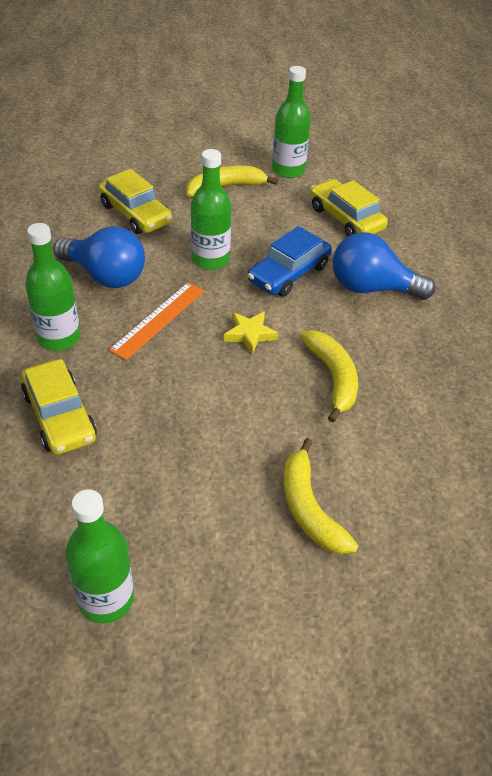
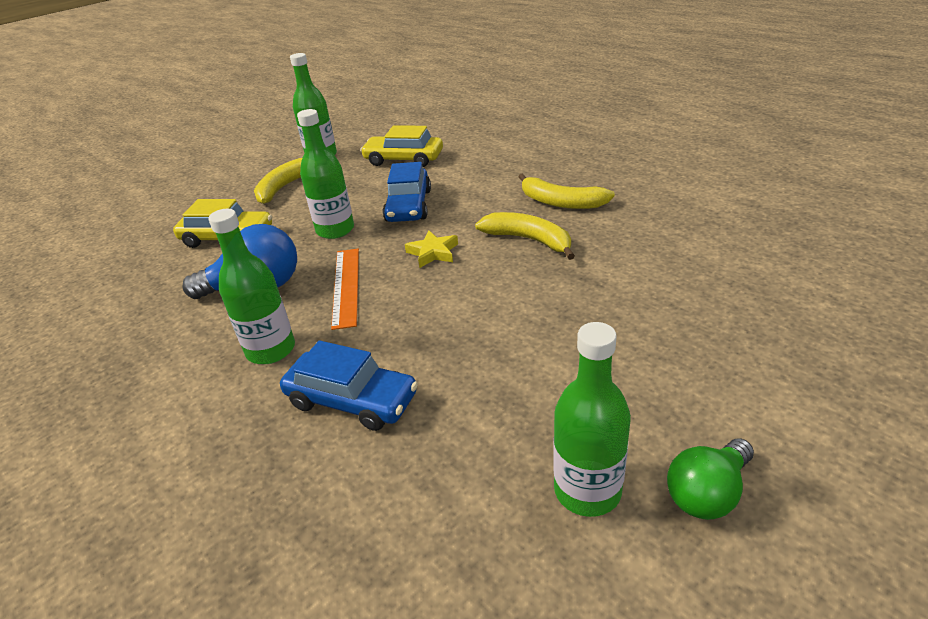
camera: 35 degrees left, 10 degrees down
yellow car [21,359,97,455] -> blue car [280,340,418,431]
yellow banana [283,438,358,555] -> yellow banana moved to [518,173,615,209]
blue light bulb [333,232,435,300] -> none
none -> green light bulb [667,439,754,520]

